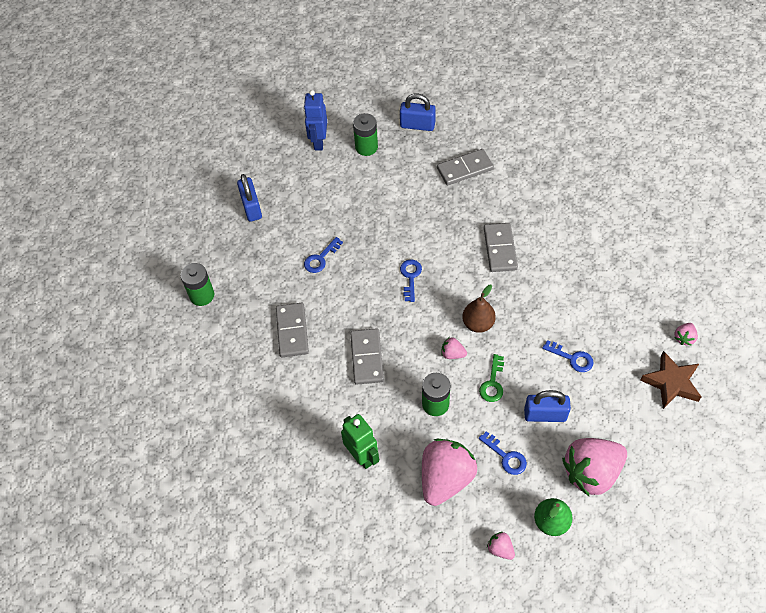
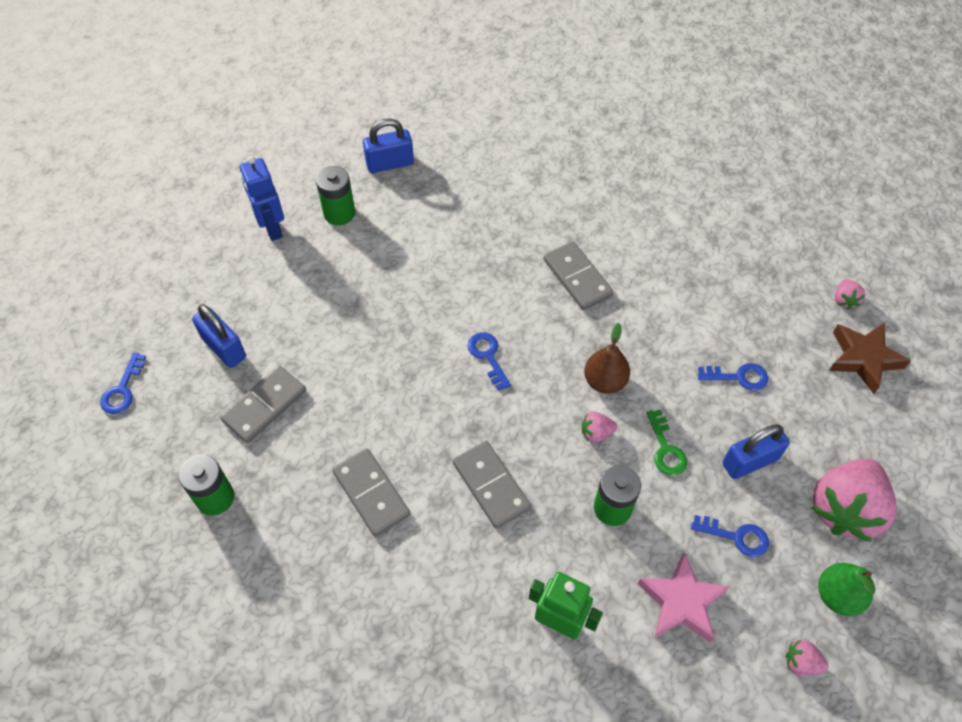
camera: 30 degrees left, 0 degrees up
blue key [304,237,343,273] -> blue key moved to [100,352,146,414]
pink strawberry [422,439,477,506] -> pink star [638,552,729,643]
grey domino [437,149,494,186] -> grey domino moved to [220,366,306,443]

